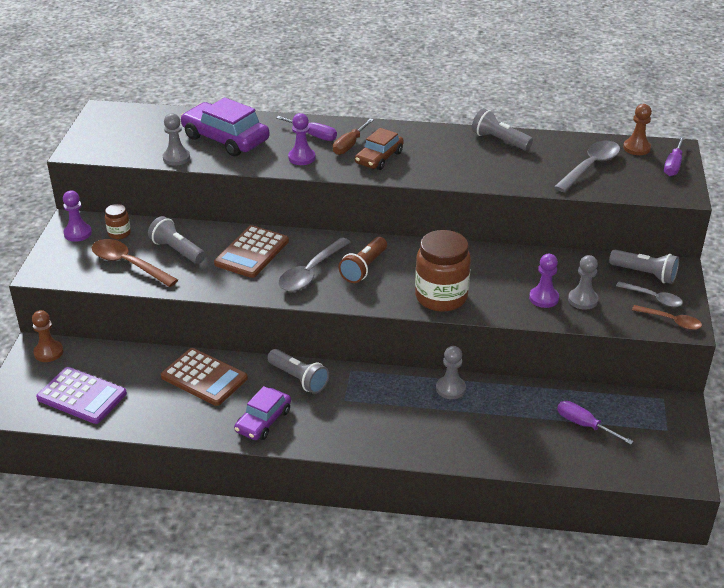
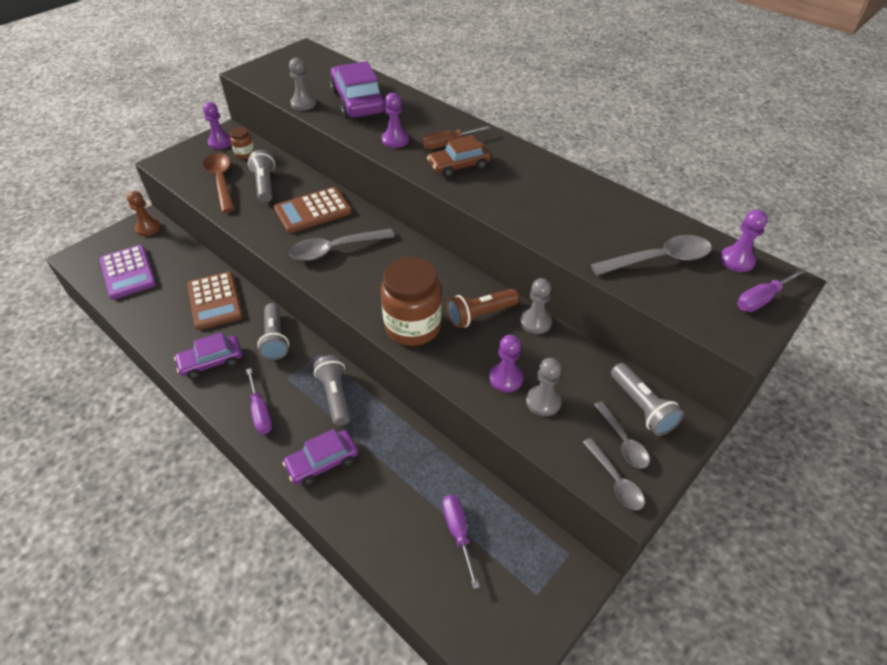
camera: 35 degrees right, 10 degrees up
purple screwdriver [276,116,337,141] -> purple screwdriver moved to [246,368,272,434]
brown flashlight [338,237,387,283] -> brown flashlight moved to [447,289,519,328]
grey pawn [436,346,466,399] -> grey pawn moved to [520,278,552,334]
grey flashlight [472,108,533,150] -> grey flashlight moved to [313,355,350,426]
brown pawn [623,104,652,155] -> purple pawn [720,210,768,272]
brown spoon [632,305,702,330] -> grey spoon [583,438,645,510]
none -> purple car [283,429,358,486]

